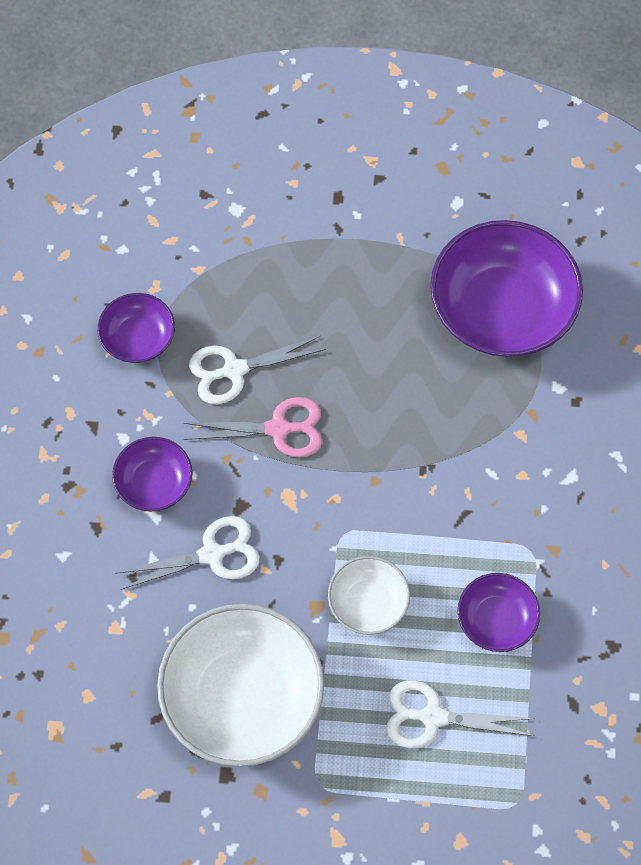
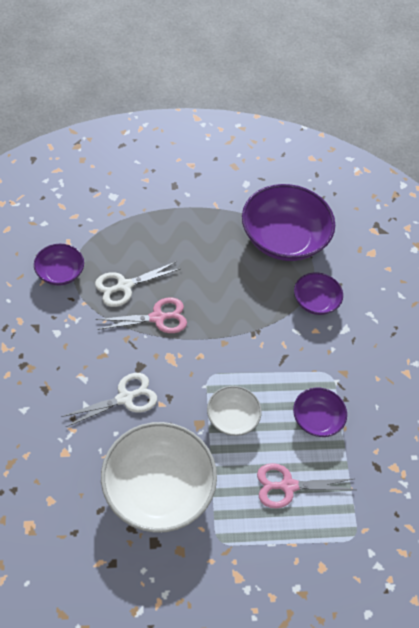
camera: 15 degrees left, 10 degrees down
purple bowl [112,437,192,512] -> purple bowl moved to [294,273,343,315]
white scissors [386,680,535,748] -> pink scissors [257,463,356,508]

